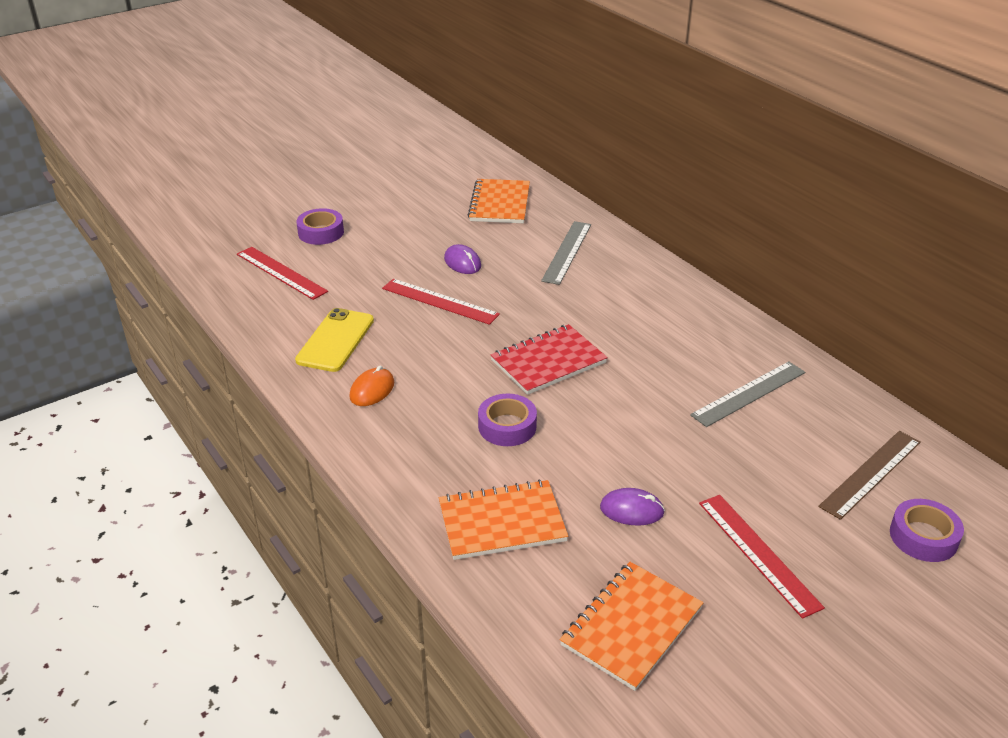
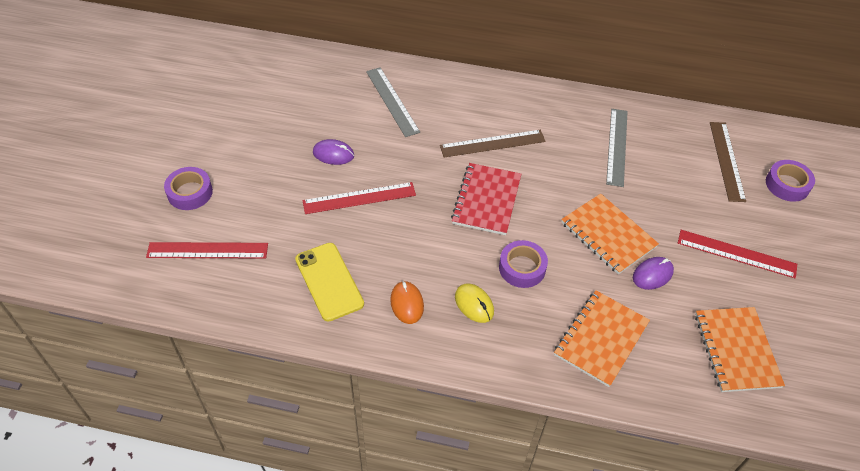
camera: 45 degrees left, 15 degrees up
orange notebook [468,179,530,223] -> orange notebook moved to [561,194,659,275]
none -> brown ruler [440,130,545,157]
none -> yellow mouse [455,283,494,323]

